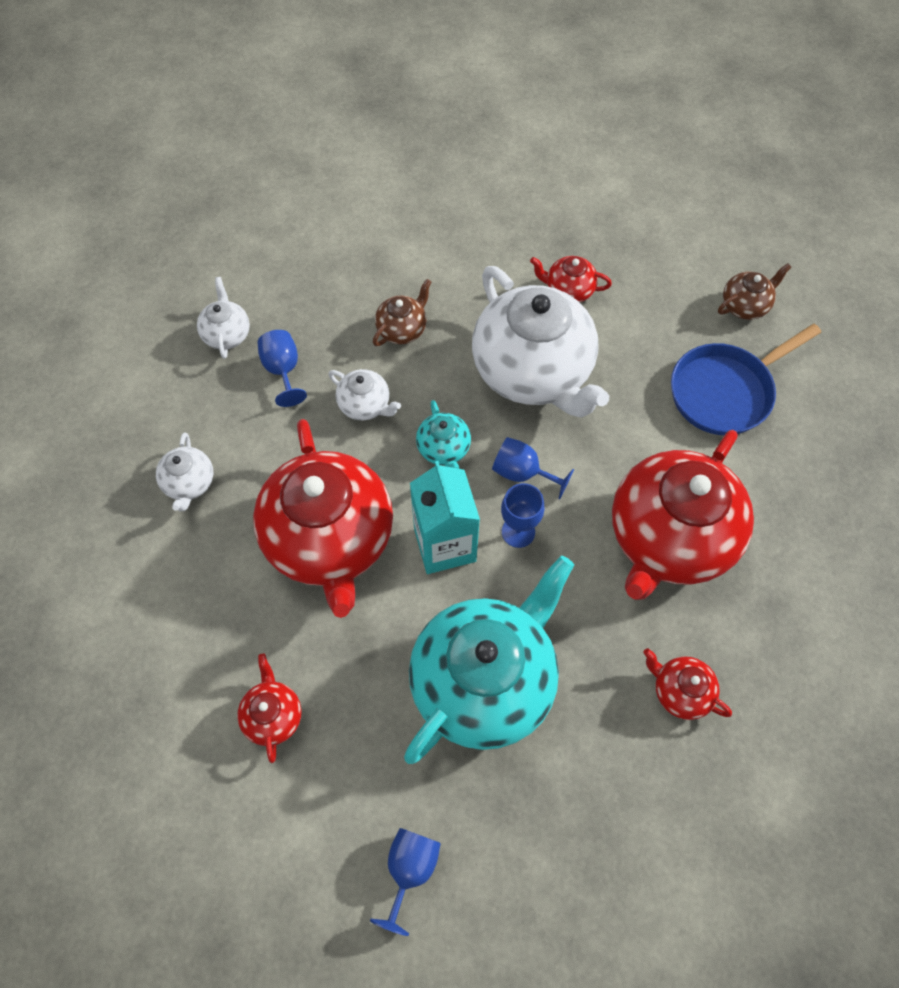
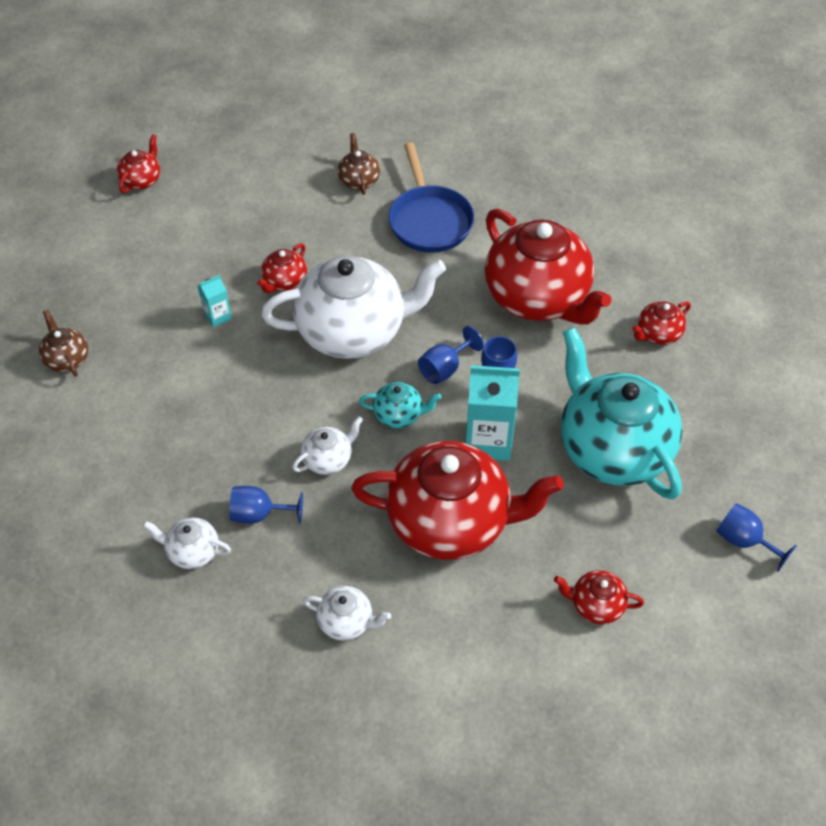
camera: 70 degrees left, 10 degrees down
brown teapot [373,279,431,346] -> brown teapot moved to [39,310,88,377]
none -> red teapot [117,134,160,193]
none -> turquoise carton [197,275,232,328]

